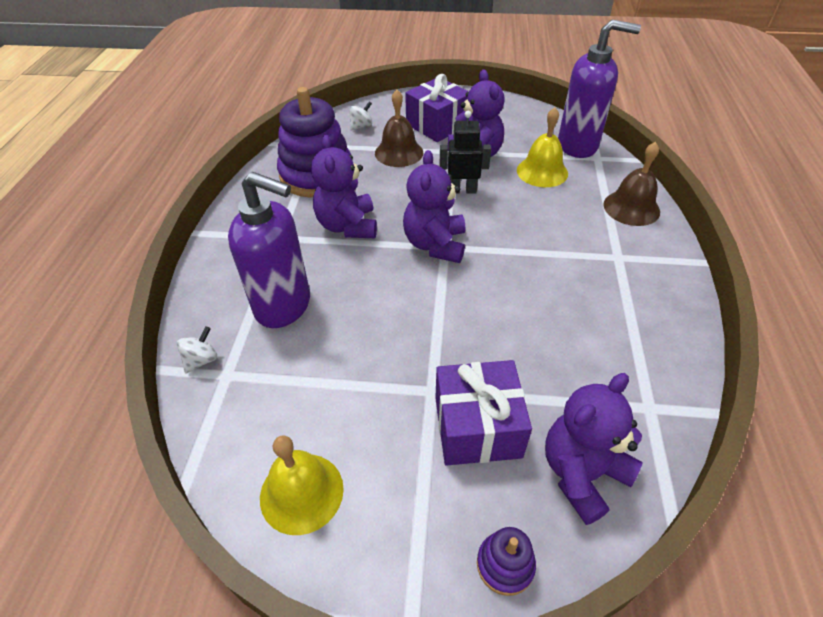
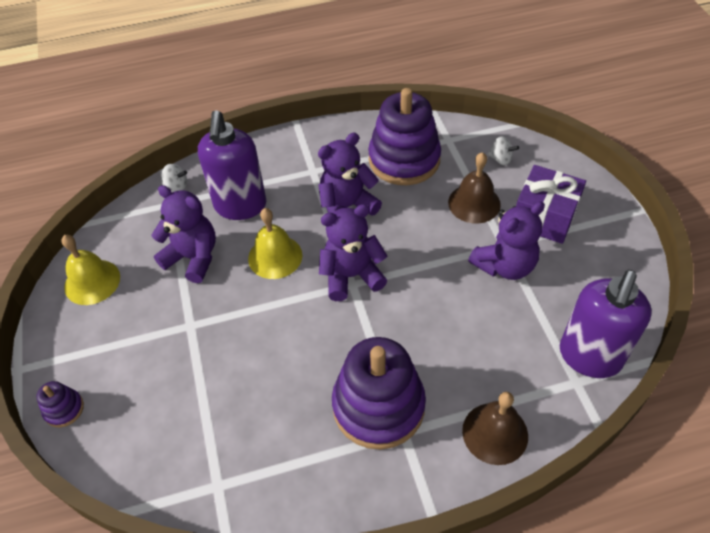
camera: 70 degrees right, 5 degrees up
purple gift [435,360,532,466] -> none
black robot [439,111,491,194] -> none
yellow bell [517,107,568,187] -> yellow bell moved to [248,208,302,279]
purple teddy bear [545,373,643,525] -> purple teddy bear moved to [151,185,216,283]
purple soap dispenser [558,20,641,158] -> purple soap dispenser turned 45 degrees clockwise [560,270,652,378]
none -> purple stacking toy [332,337,426,450]

